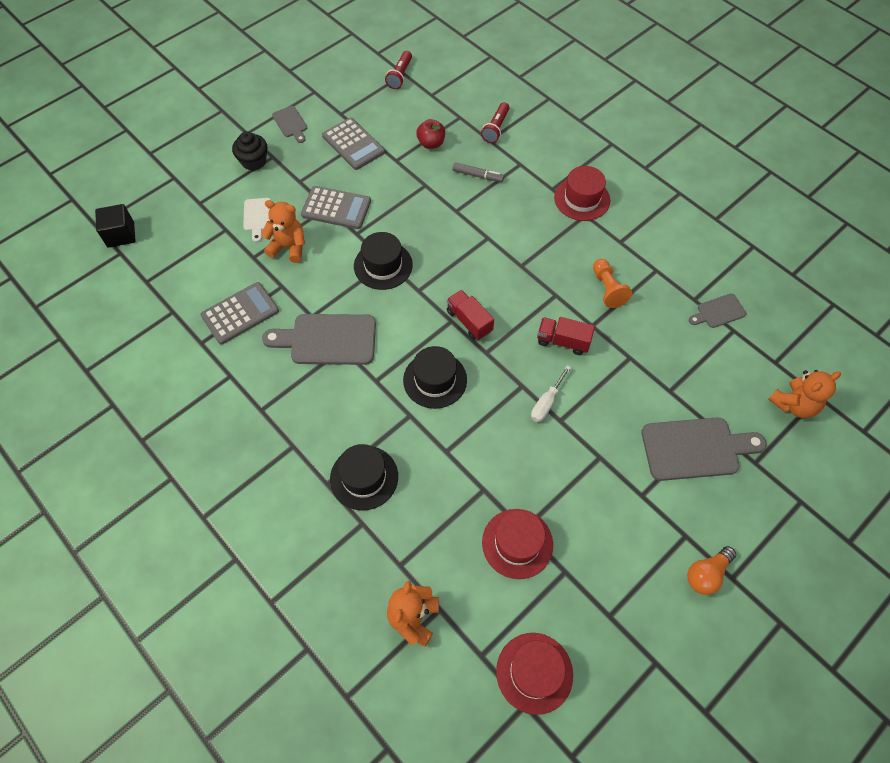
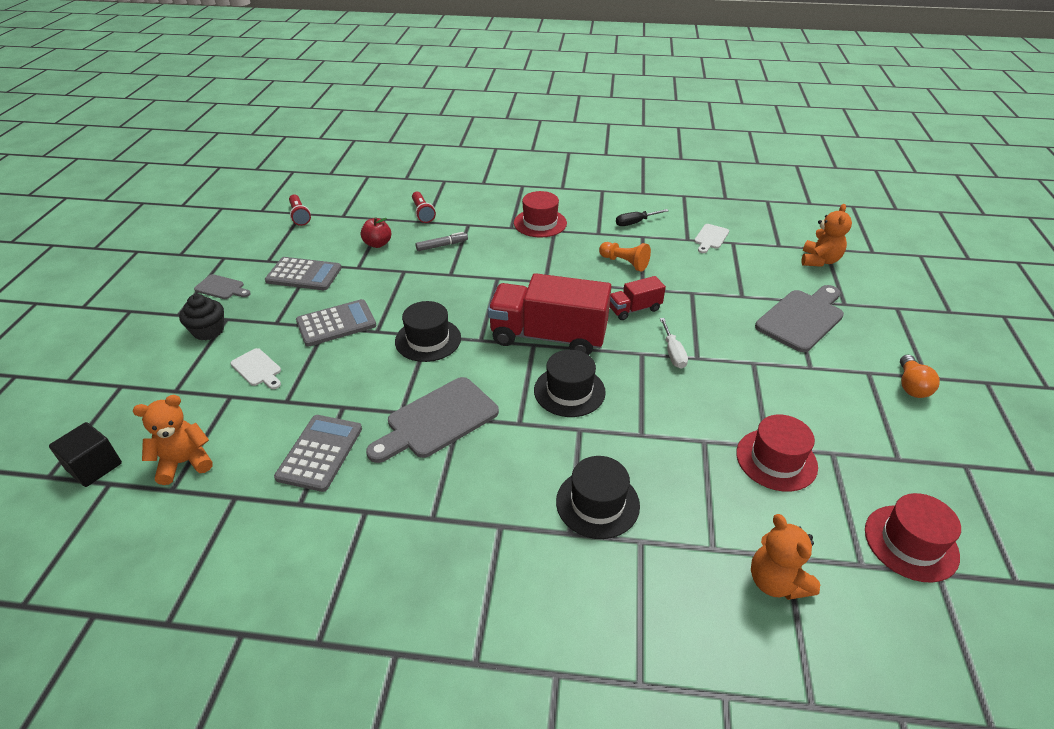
camera: 40 degrees left, 20 degrees down
orange teddy bear [261,200,305,263] -> orange teddy bear moved to [133,395,213,485]
red truck [447,290,494,340] -> red truck [488,273,611,355], size x2.06
grey cutting board [689,294,747,328] -> white cutting board [694,224,729,253]
none -> black screwdriver [616,209,668,226]

